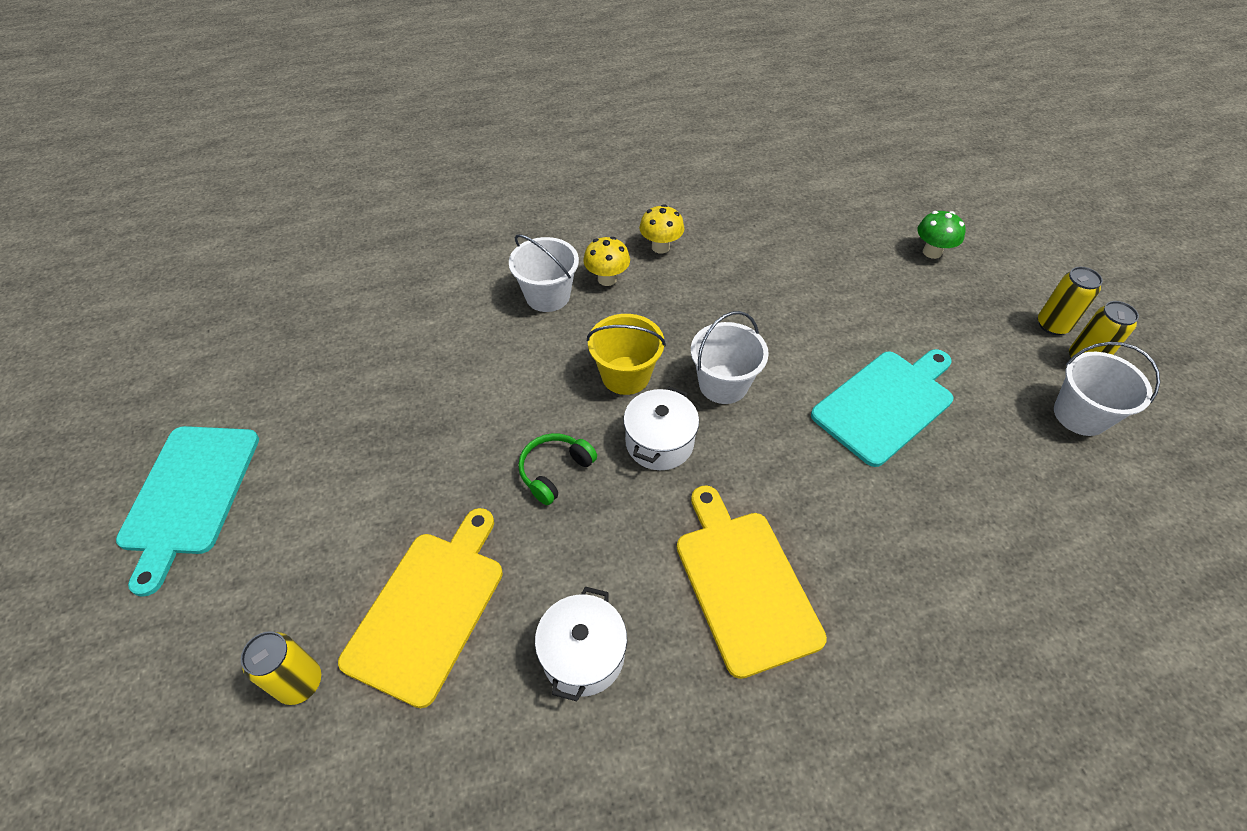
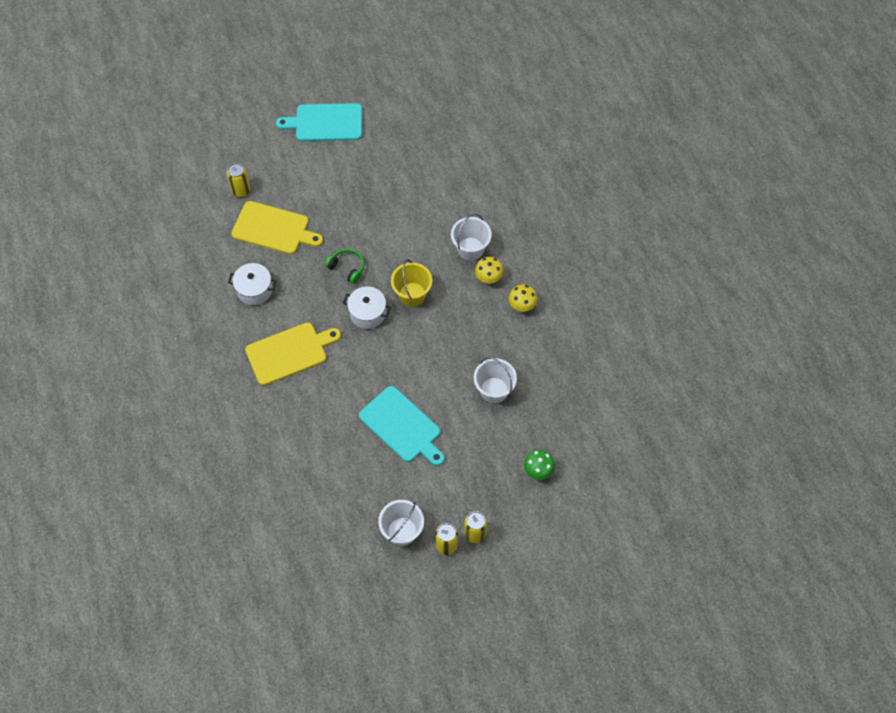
camera: 85 degrees right, 10 degrees up
white bucket [691,311,769,404] -> white bucket moved to [474,357,517,403]

